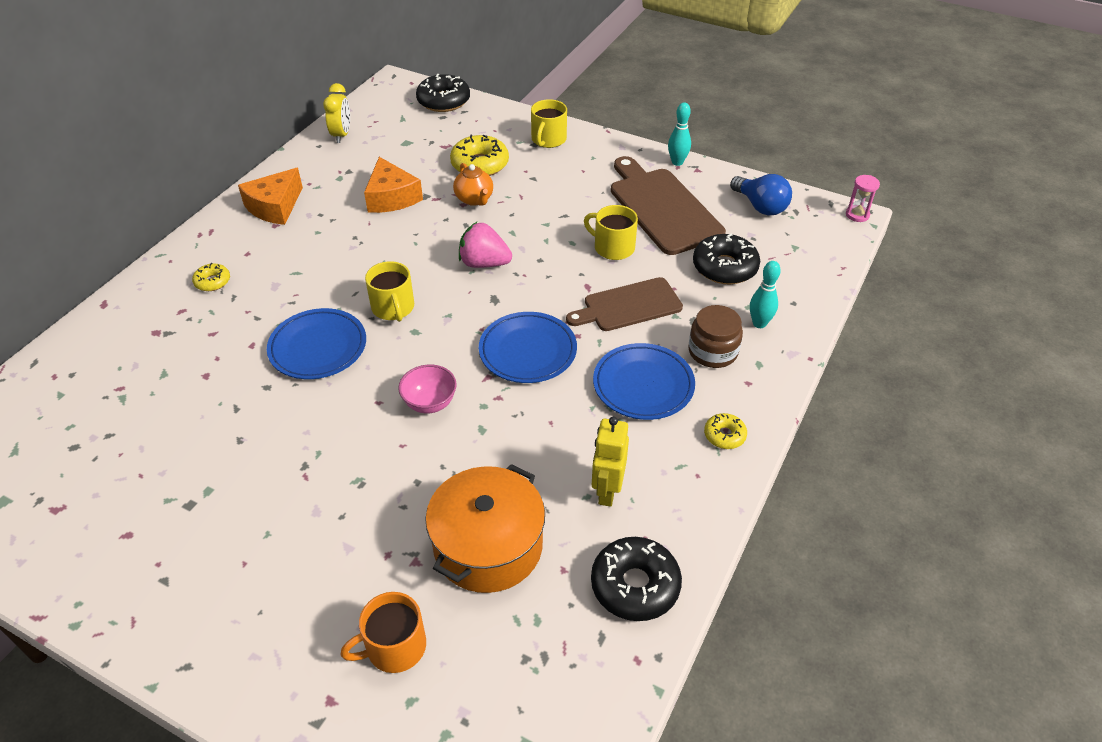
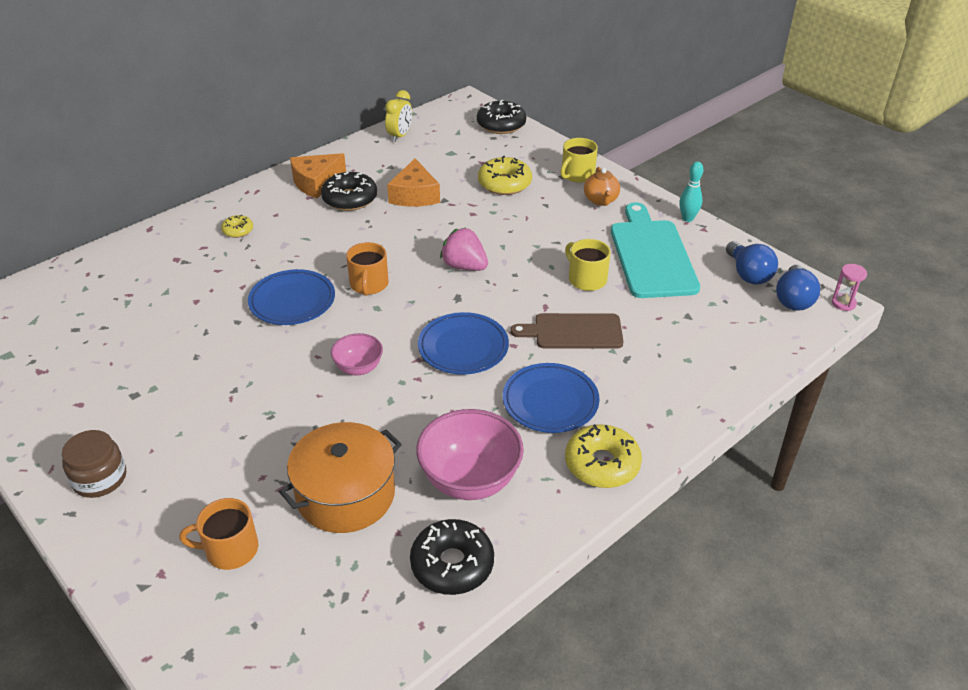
camera: 20 degrees right, 5 degrees down
yellow mug [365,261,414,322] -> orange mug [346,242,389,296]
orange teapot [453,163,493,206] -> orange teapot moved to [584,167,620,206]
yellow robot [592,417,629,507] -> pink bowl [416,409,524,500]
brown cutting board [611,156,726,255] -> turquoise cutting board [611,202,700,298]
brown jar [688,305,743,368] -> brown jar moved to [62,430,126,498]
black donut [693,234,760,284] -> black donut moved to [321,172,377,211]
yellow donut [704,413,747,449] -> yellow donut [565,424,642,488], size x1.85
turquoise bowling pin [750,261,781,328] -> none
none -> blue light bulb [776,265,820,311]

